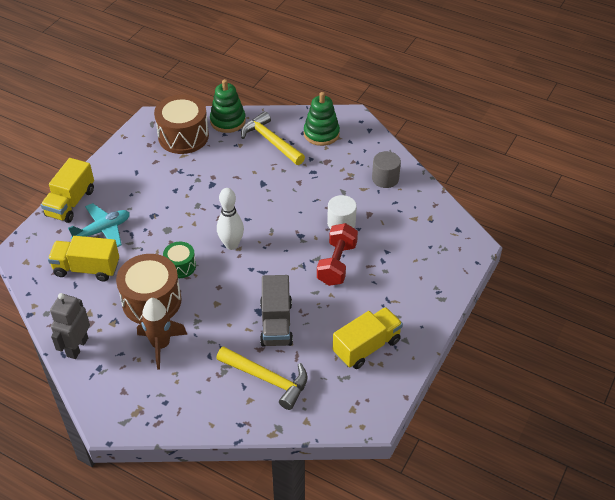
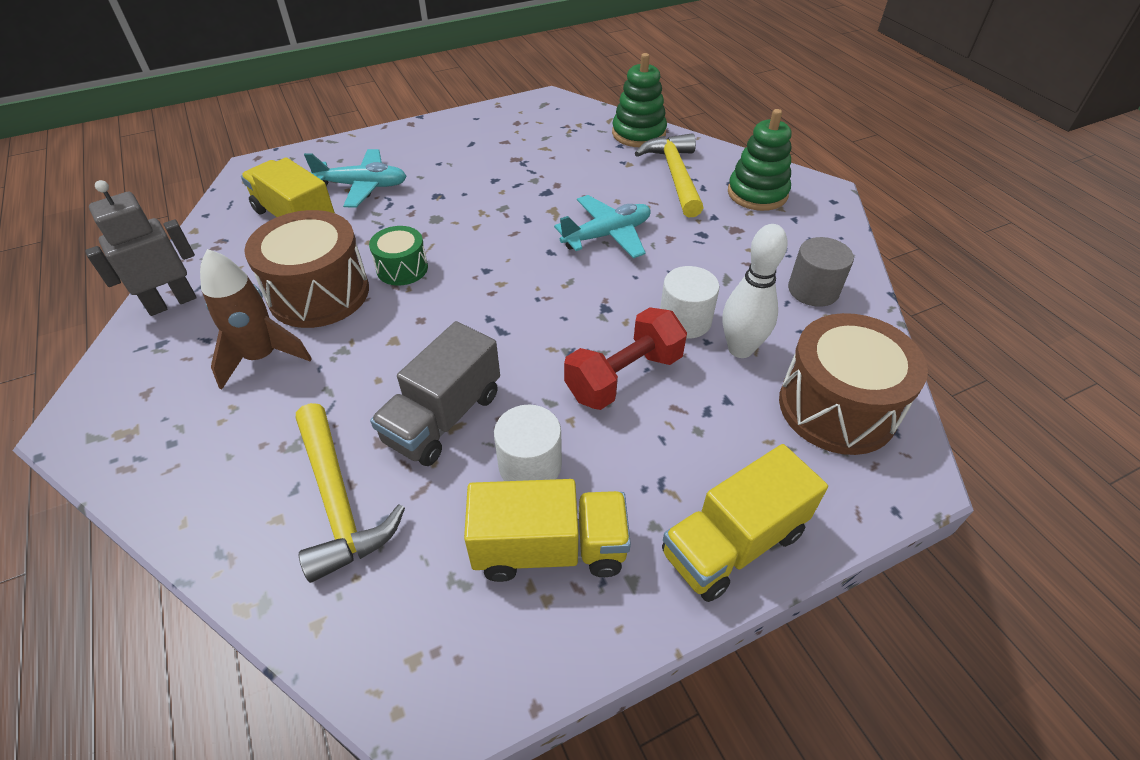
camera: 35 degrees right, 0 degrees up
yellow truck [41,158,94,223] -> yellow truck moved to [662,444,828,602]
brown drum [154,94,209,154] -> brown drum moved to [779,313,928,455]
white bowling pin [217,188,244,250] -> white bowling pin moved to [722,224,788,358]
none -> white cylinder [494,405,562,481]
none -> turquoise plane [554,195,651,258]

